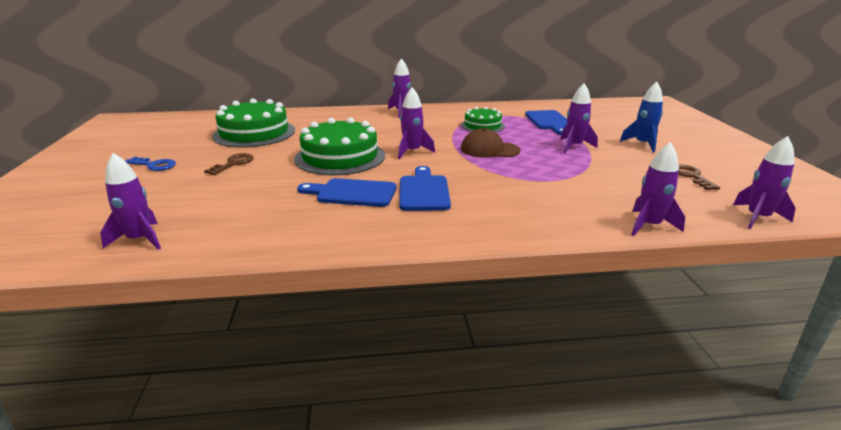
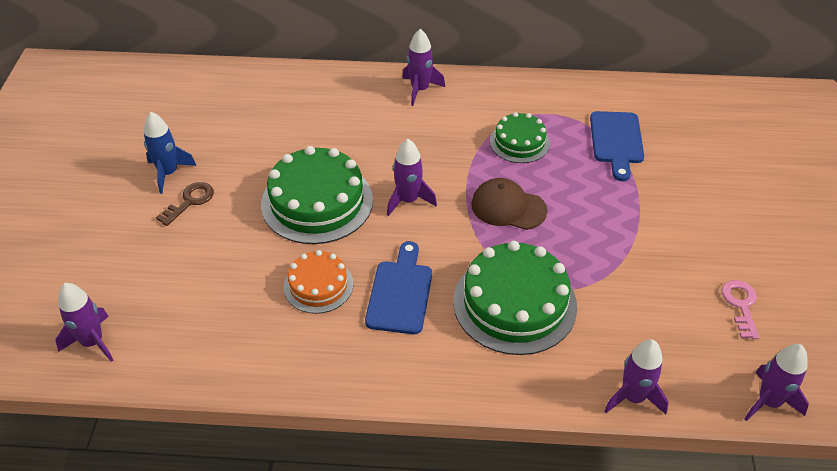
camera: 10 degrees right, 20 degrees up
blue key [125,157,176,171] -> none
green cake [212,98,295,148] -> green cake moved to [453,241,577,355]
blue cutting board [297,178,397,207] -> orange cake [284,250,353,314]
purple rocket [560,83,598,153] -> none
blue rocket [620,82,663,153] -> blue rocket moved to [144,112,196,194]
brown key [678,165,720,190] -> pink key [721,280,759,339]

